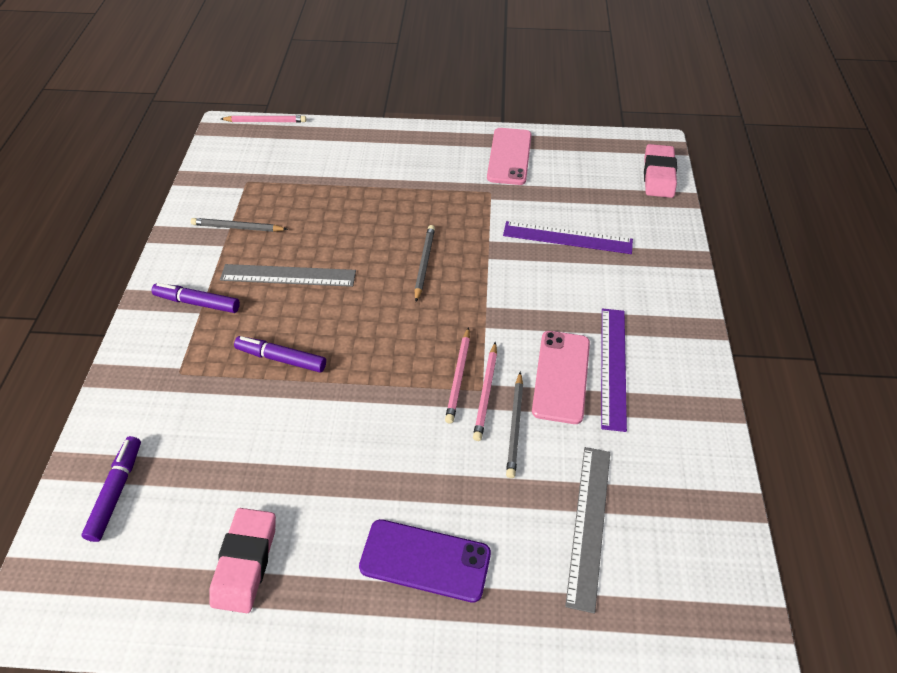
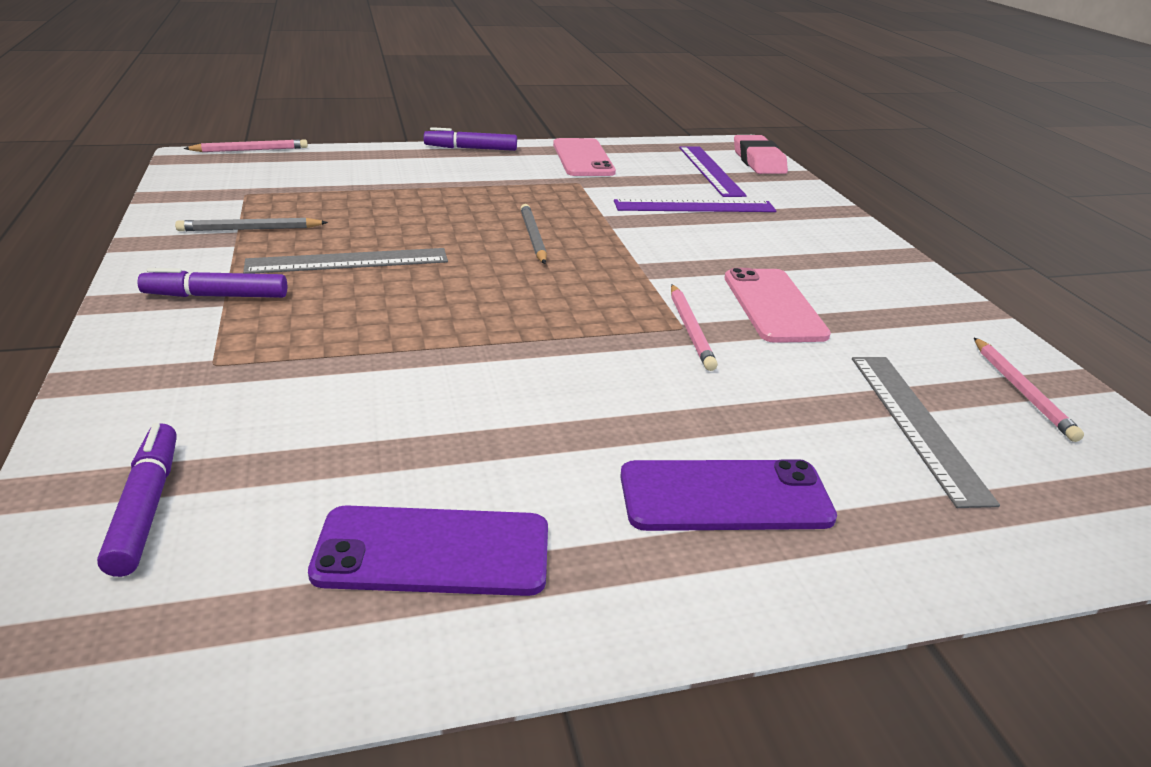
camera: 20 degrees left, 20 degrees down
pink eraser [209,508,276,613] -> purple phone [308,505,548,596]
purple marker [234,336,326,373] -> purple marker moved to [424,127,517,151]
pink pencil [445,327,470,424] -> pink pencil moved to [974,338,1084,442]
grey pencil [506,371,523,478] -> none
purple ruler [601,308,627,432] -> purple ruler moved to [679,147,747,197]

